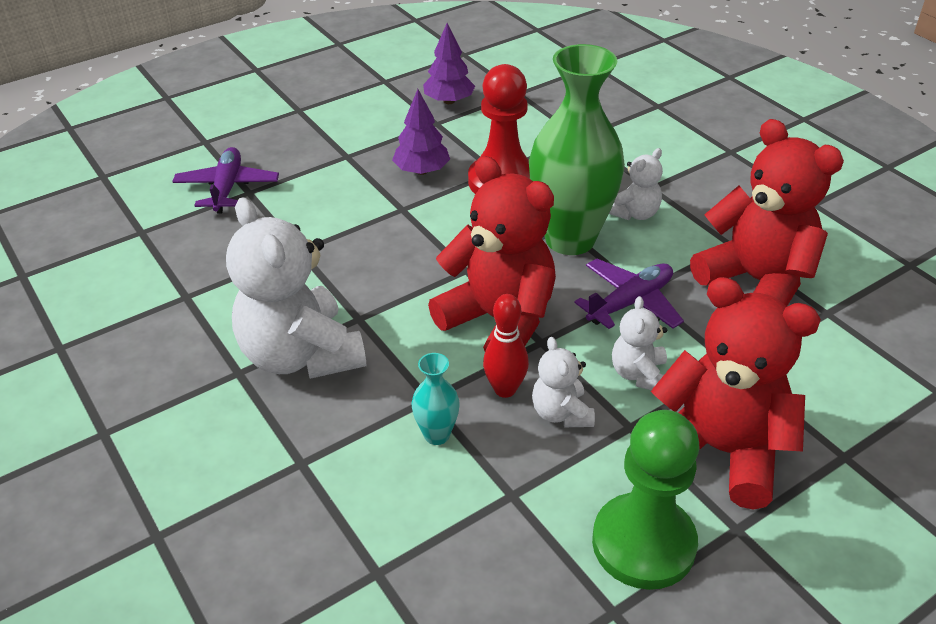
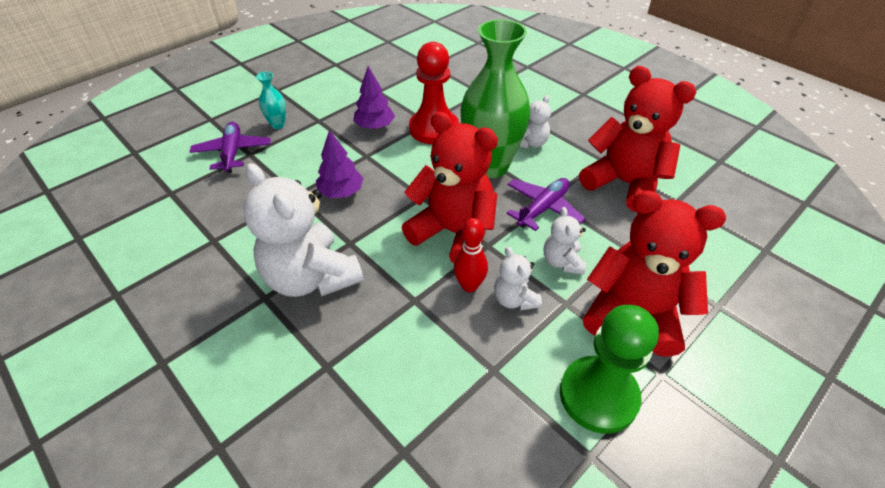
camera: 10 degrees left, 5 degrees up
turquoise vase [412,353,460,445] -> turquoise vase moved to [256,72,286,129]
purple tree [423,23,475,104] -> purple tree moved to [316,130,363,198]

